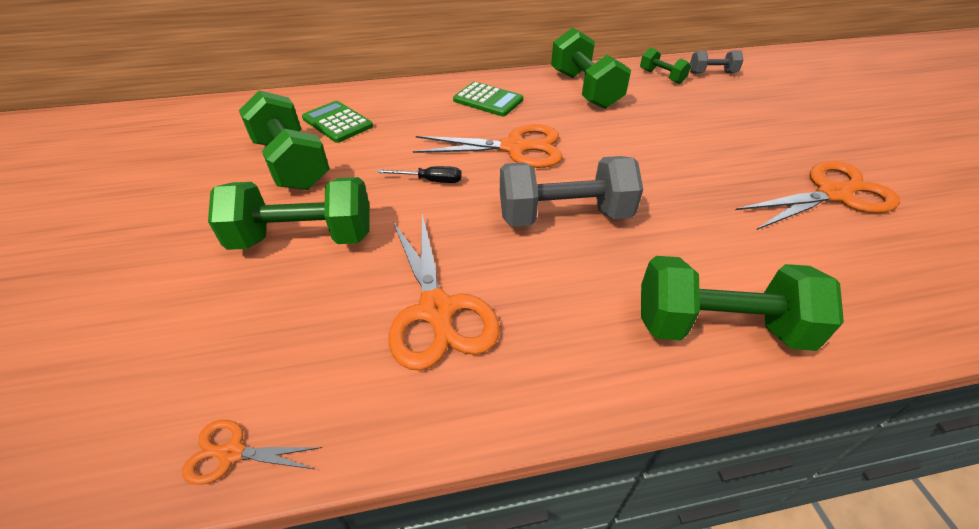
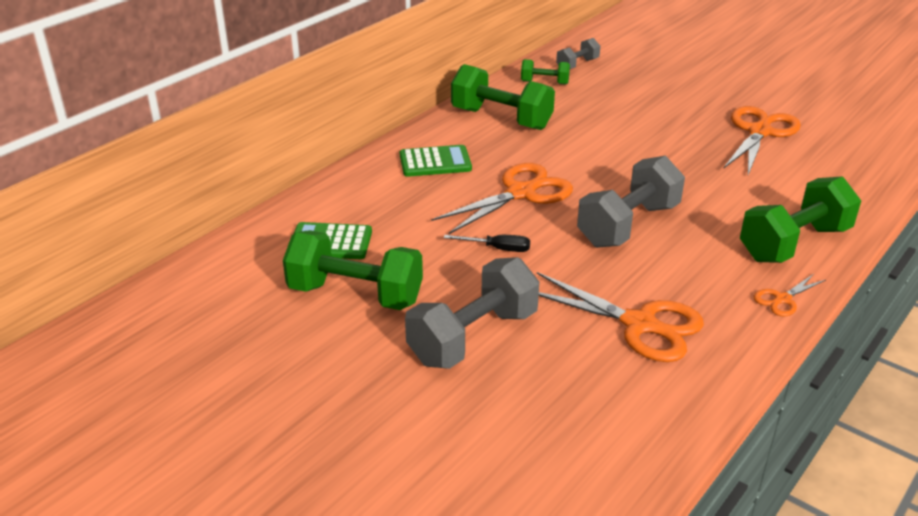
camera: 40 degrees left, 10 degrees down
orange scissors [182,420,322,485] -> orange scissors moved to [754,274,826,316]
green dumbbell [208,177,370,250] -> grey dumbbell [405,257,539,369]
black screwdriver [377,166,462,183] -> black screwdriver turned 45 degrees clockwise [444,235,530,252]

